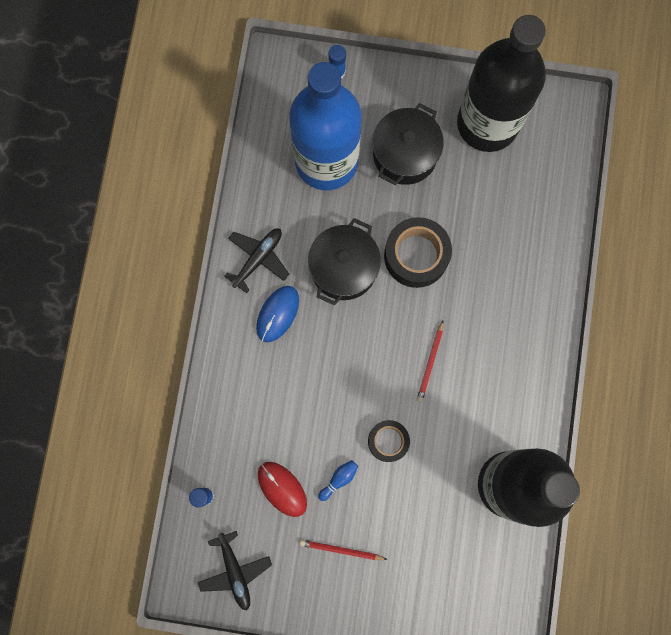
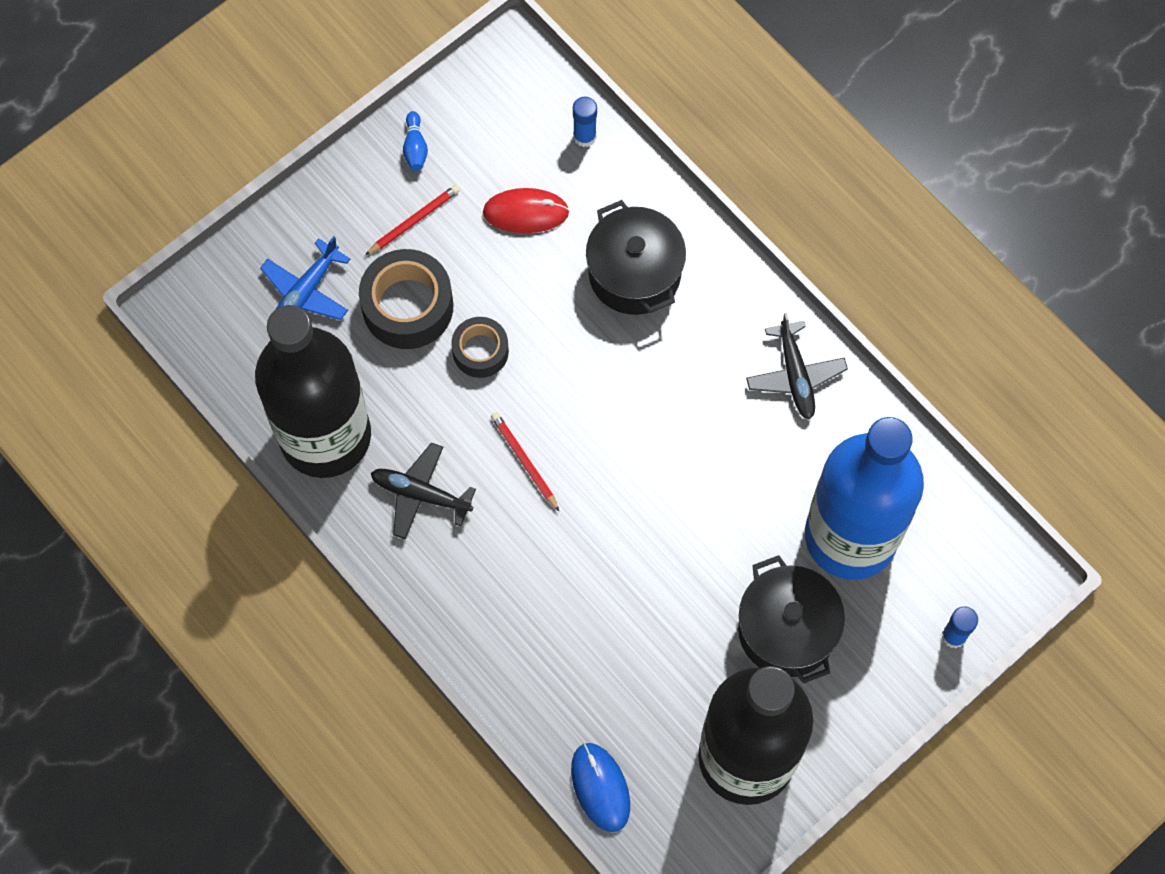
camera: 130 degrees right, 10 degrees down
black plane [198,531,272,611] -> black plane moved to [371,442,476,539]
blue mouse [256,286,299,342] -> blue mouse moved to [571,743,630,832]
black pot [308,218,381,306] -> black pot moved to [586,200,686,315]
blue bowling pin [318,460,358,501] -> blue bowling pin moved to [403,111,428,171]
black tape [384,217,452,288] -> black tape moved to [359,249,454,349]
none -> blue plane [260,236,351,320]

